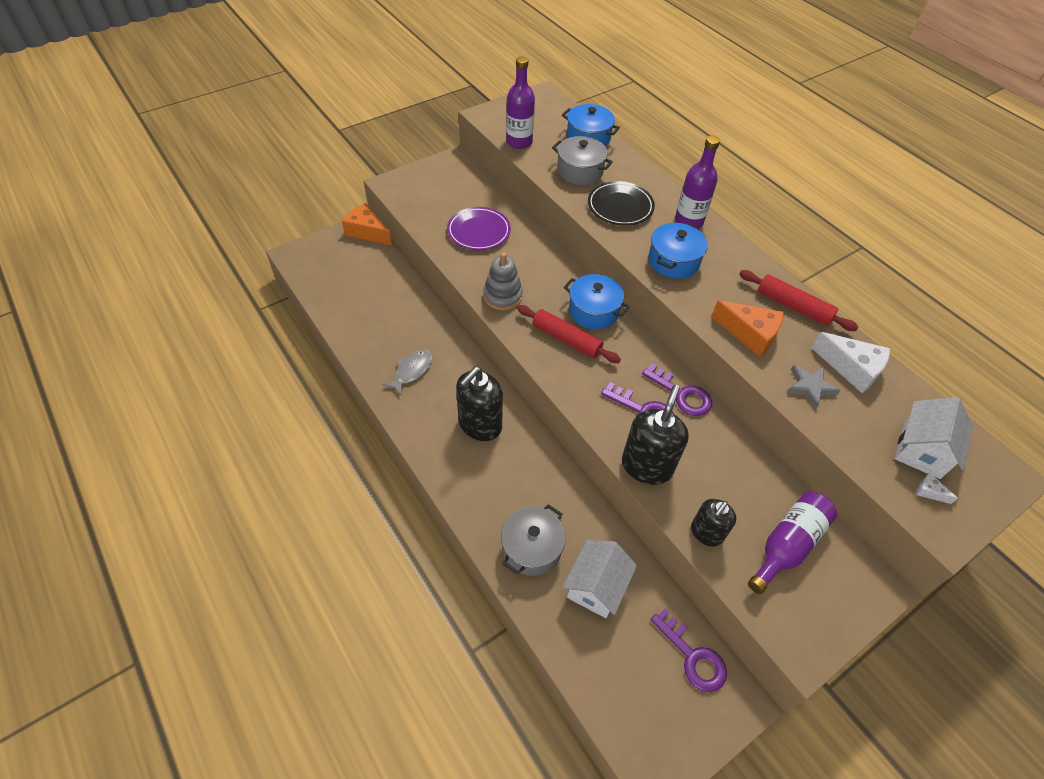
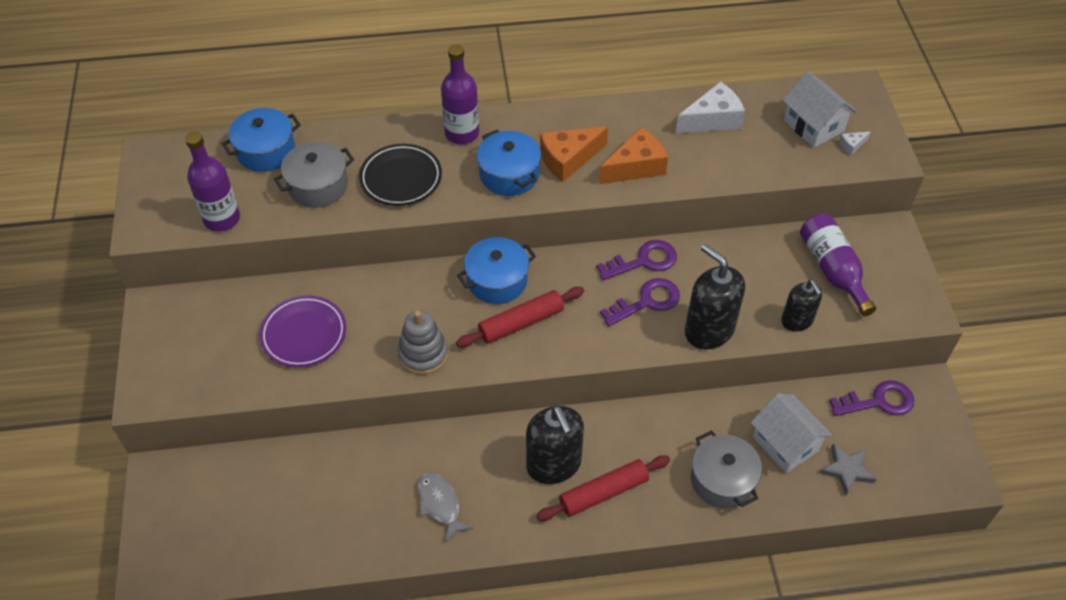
camera: 60 degrees left, 0 degrees up
orange cheese [342,203,392,245] -> orange cheese moved to [540,126,608,182]
red rolling pin [739,270,858,331] -> red rolling pin moved to [536,455,670,521]
grey star [787,365,840,409] -> grey star moved to [819,444,876,495]

